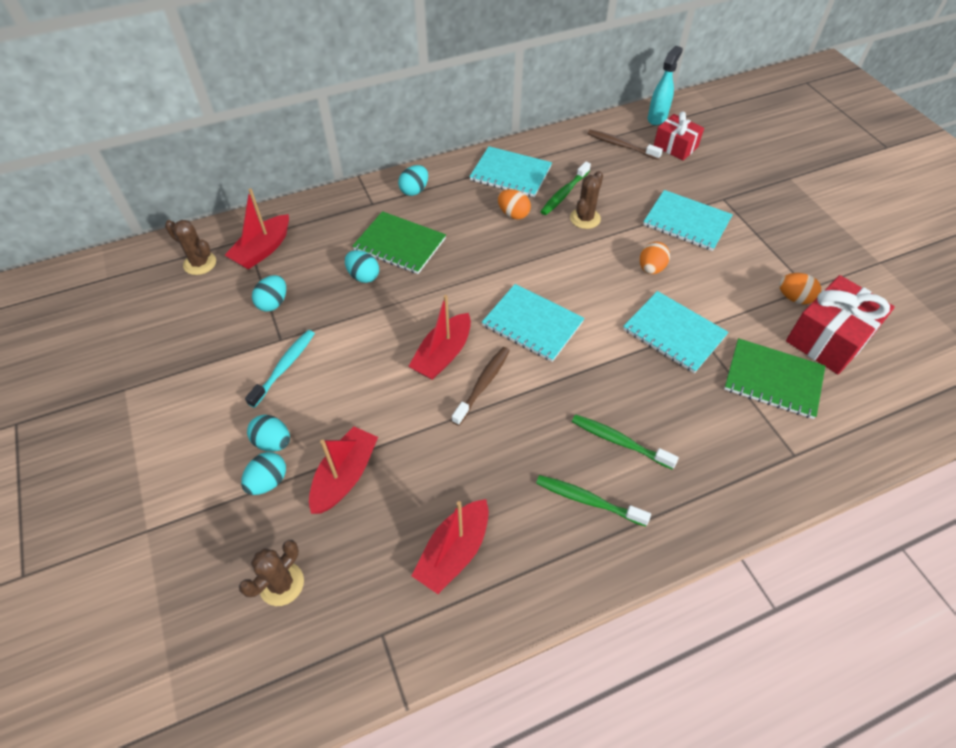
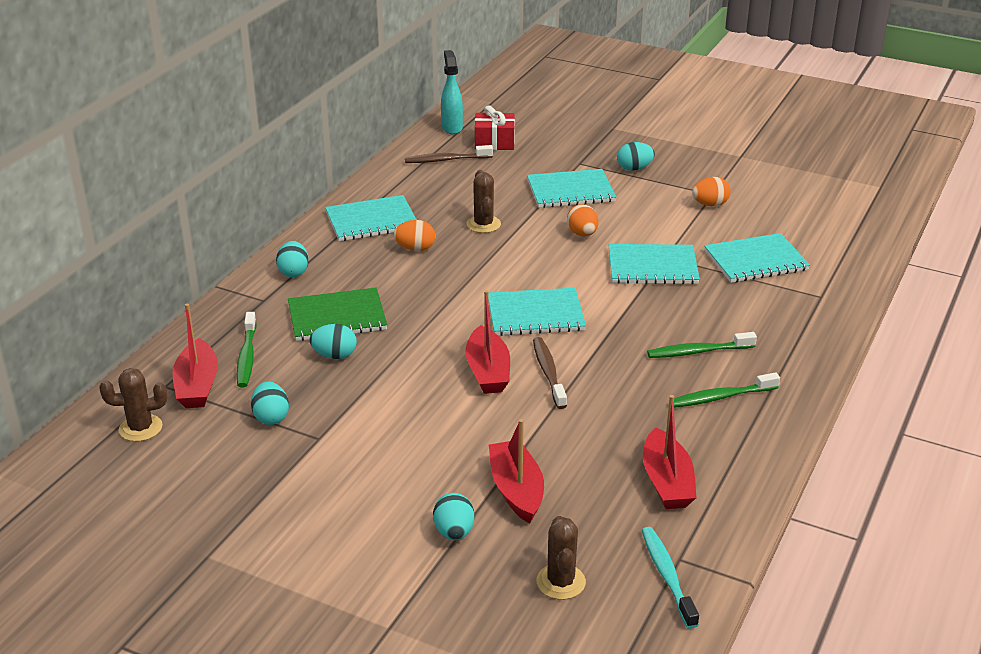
camera: 40 degrees left, 20 degrees down
turquoise toothbrush [245,330,315,408] -> turquoise toothbrush moved to [641,527,699,629]
turquoise egg [247,415,290,452] -> turquoise egg moved to [617,142,655,171]
green toothbrush [540,161,591,215] -> green toothbrush moved to [237,312,257,388]
green notebook [724,338,825,419] -> turquoise notebook [704,233,810,283]
red gift [786,275,895,374] -> none

